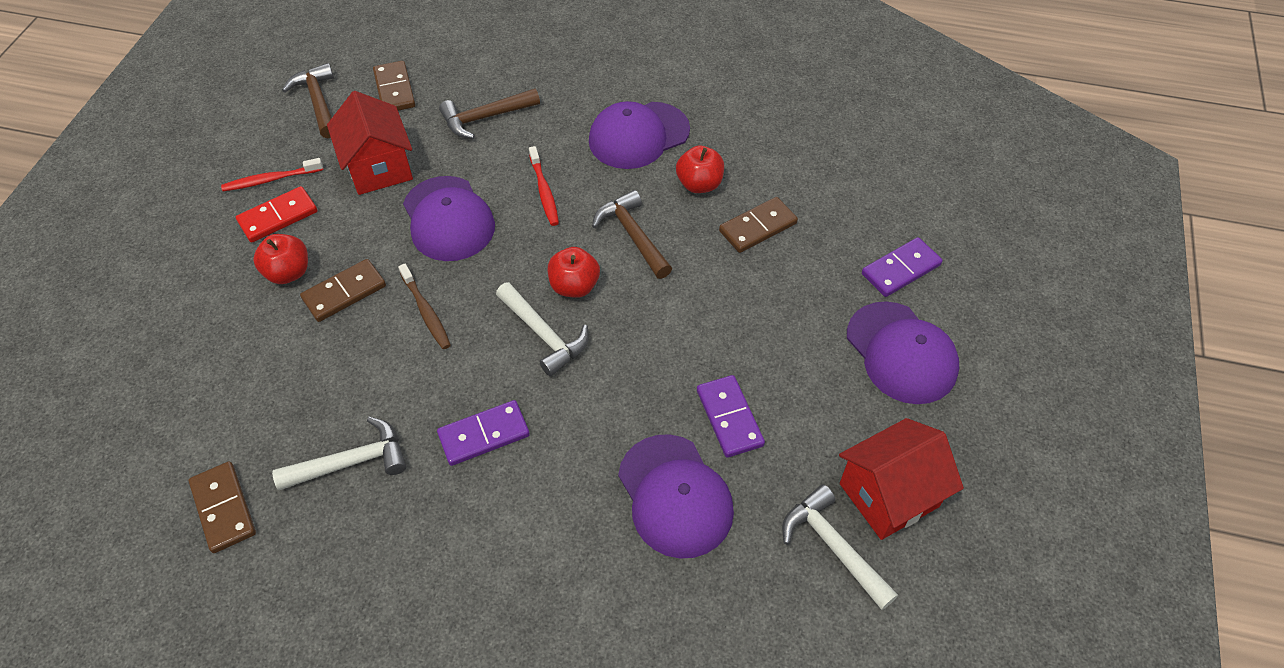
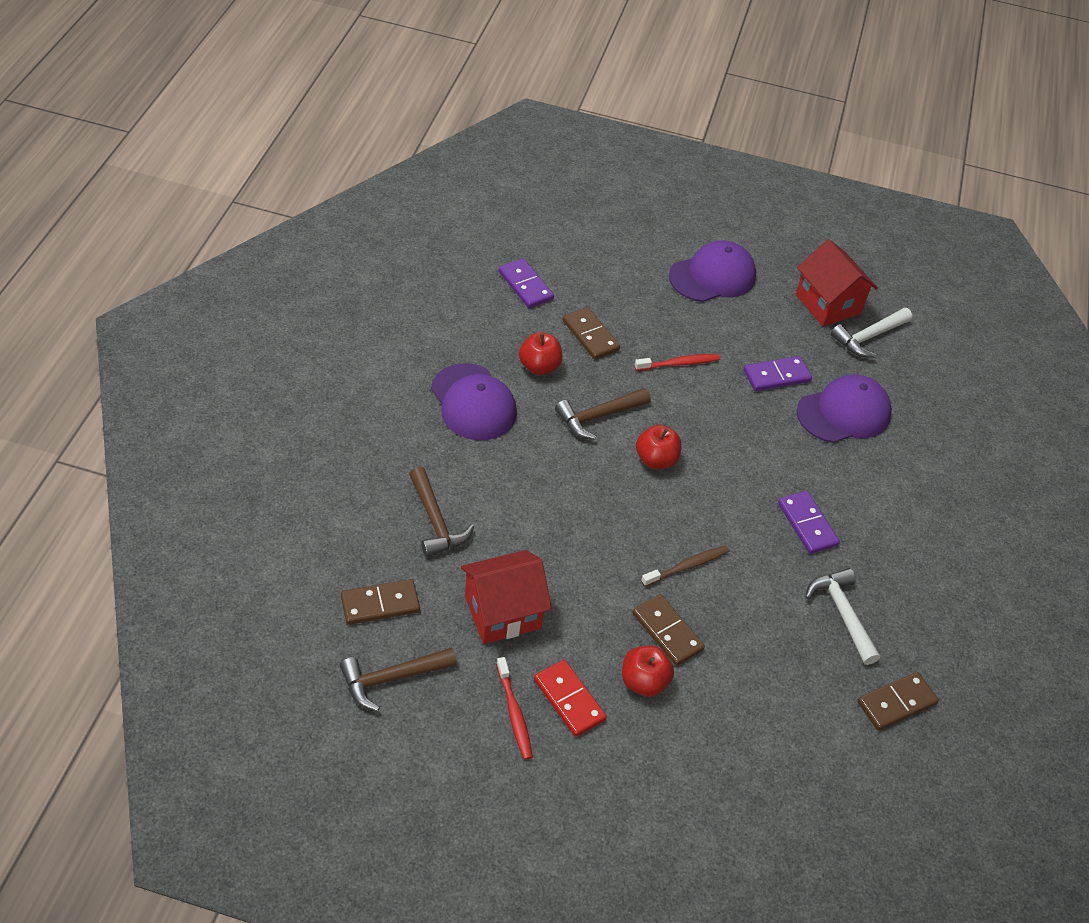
camera: 95 degrees left, 5 degrees down
purple cap [403,176,495,261] -> none
white hammer [496,282,589,376] -> none
red toothbrush [529,146,559,226] -> red toothbrush moved to [634,354,720,371]
purple domino [862,237,943,297] -> purple domino moved to [499,258,554,308]

